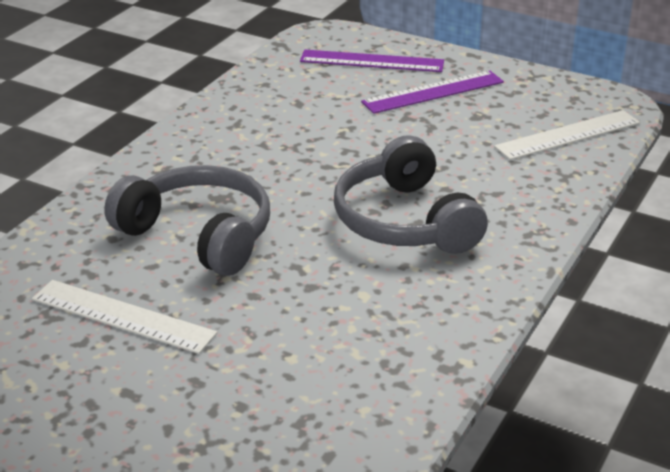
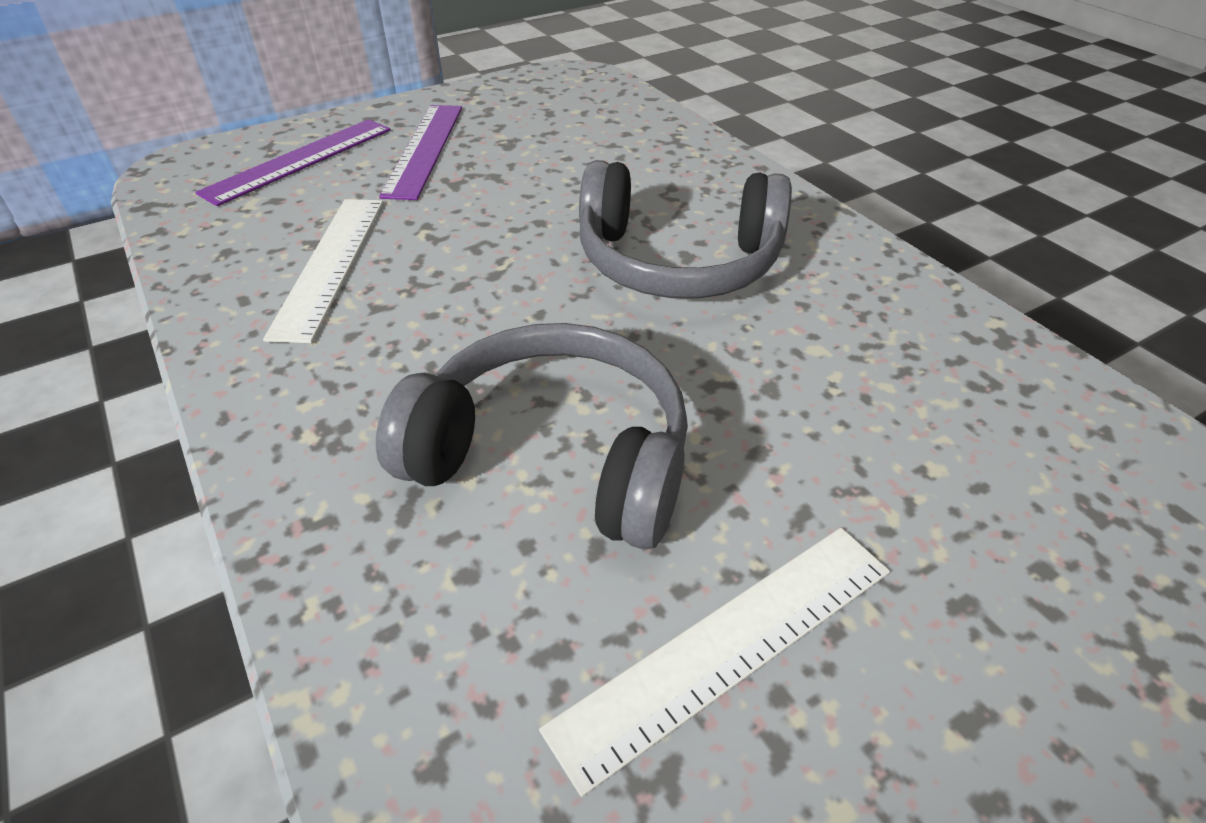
camera: 60 degrees left, 10 degrees up
grey headphones [104,165,270,276] -> grey headphones turned 45 degrees clockwise [376,323,688,549]
white ruler [494,110,640,160] -> white ruler moved to [263,199,383,343]

